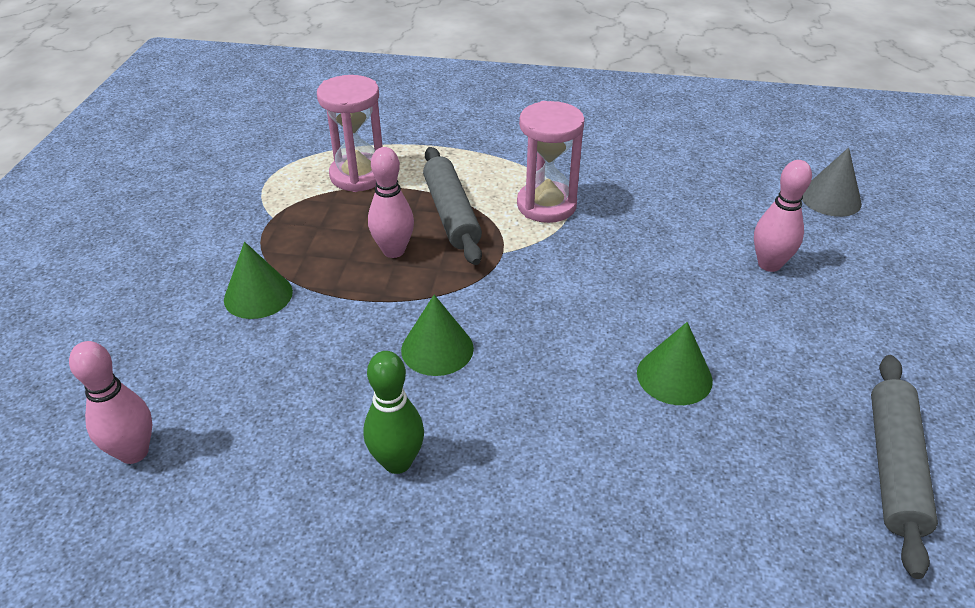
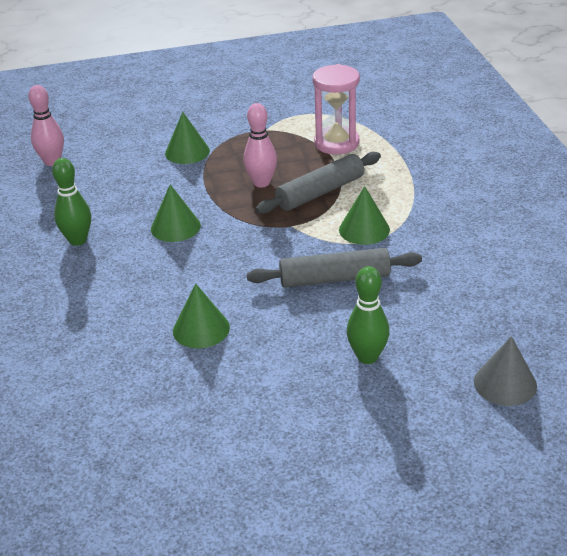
camera: 70 degrees right, 5 degrees down
pink hourglass [517,101,585,223] -> green cone [339,186,390,245]
pink bowling pin [754,160,812,272] -> green bowling pin [347,266,390,364]
grey rolling pin [871,355,938,579] -> grey rolling pin moved to [247,248,422,288]

